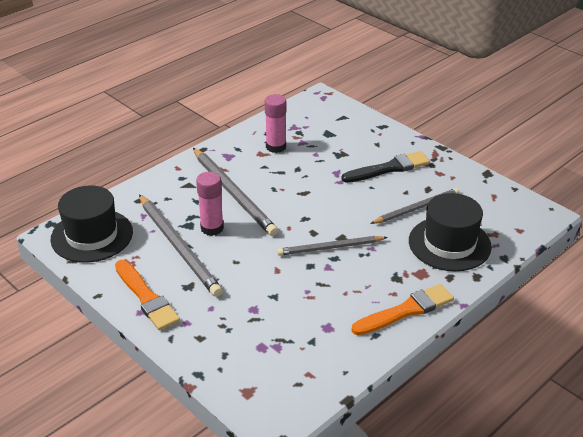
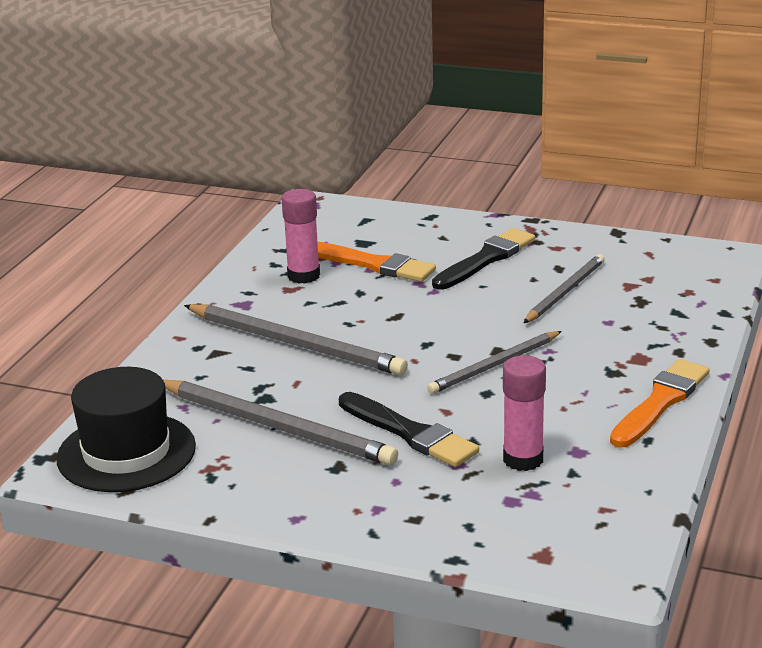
camera: 25 degrees left, 10 degrees down
orange brush [115,260,180,331] -> orange brush moved to [318,242,436,282]
pink glue stick [196,172,224,236] -> pink glue stick moved to [503,355,546,471]
black hat [409,193,492,271] -> none
none -> black brush [339,392,479,467]

